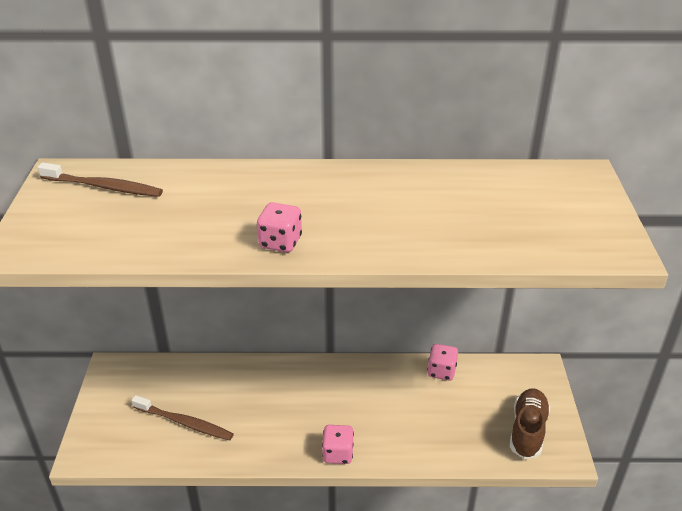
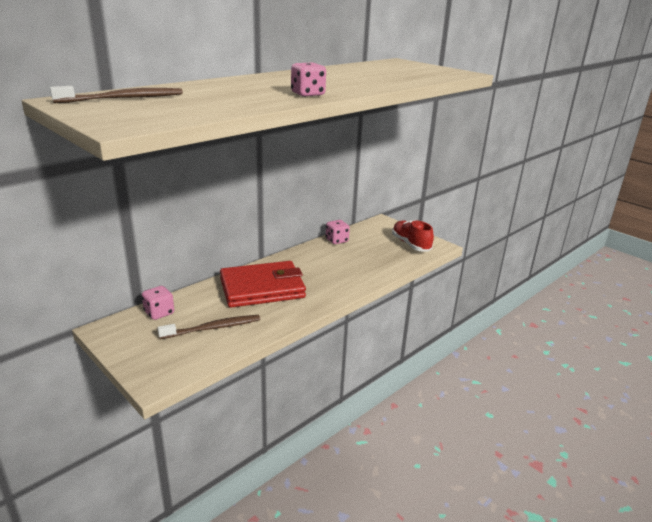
camera: 45 degrees left, 10 degrees down
pink dice [322,425,354,464] -> pink dice moved to [142,286,174,320]
brown shoe [510,389,550,459] -> red shoe [392,220,434,252]
none -> red wallet [220,261,306,308]

